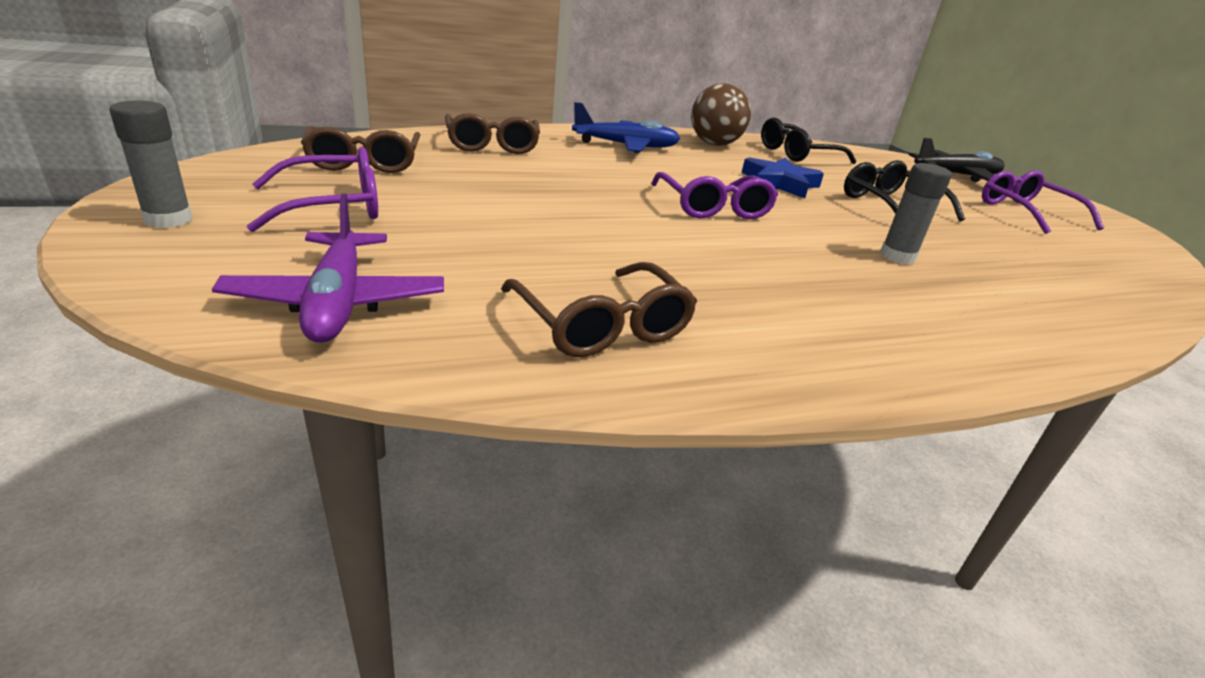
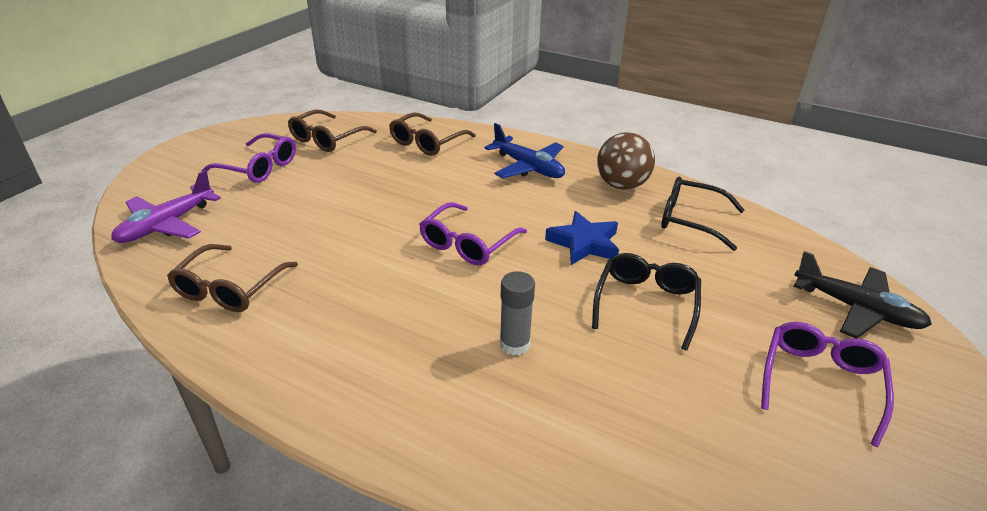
camera: 50 degrees right, 5 degrees up
grey glue stick [110,100,193,228] -> none

